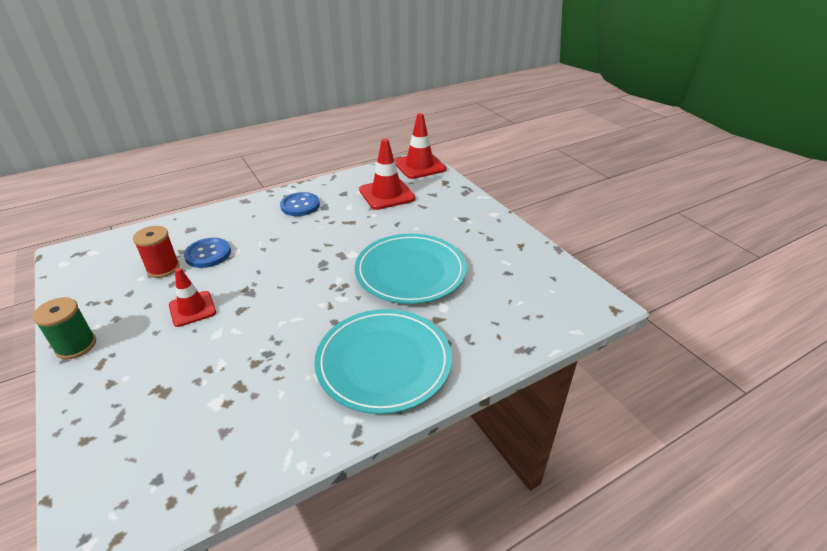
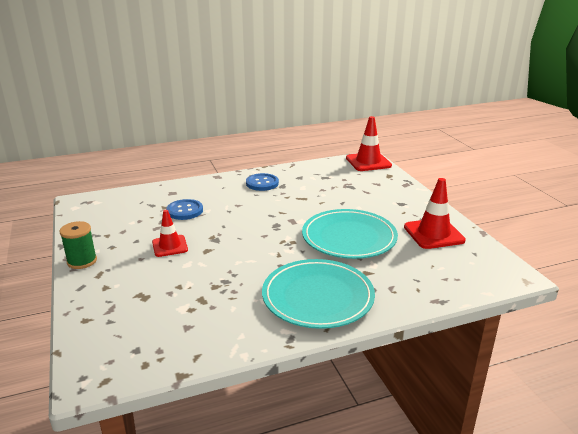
camera: 10 degrees right, 10 degrees down
red spool [133,226,179,278] -> none
red traffic cone [359,138,415,210] -> red traffic cone moved to [404,178,466,249]

